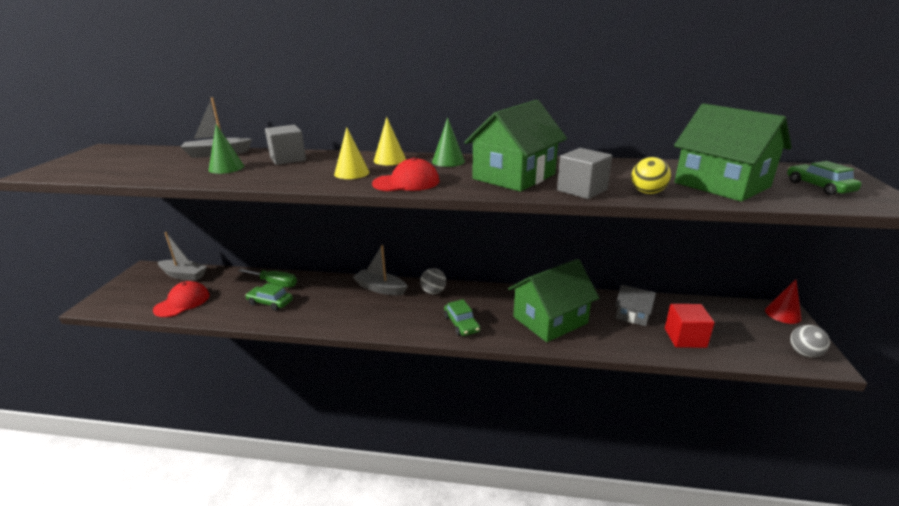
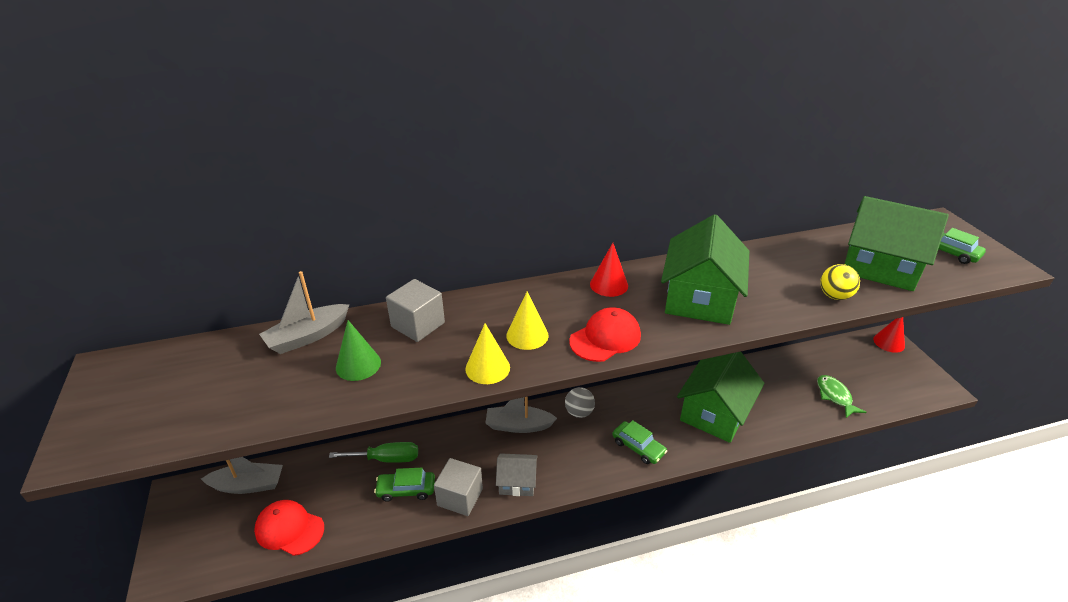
camera: 25 degrees left, 10 degrees up
red cap [153,281,210,317] -> red cap turned 75 degrees counterclockwise [254,500,324,556]
yellow cone [374,117,406,165] -> yellow cone moved to [465,323,510,384]
green cone [432,117,465,167] -> red cone [590,243,628,297]
grey cube [557,148,612,199] -> grey cube moved to [434,458,483,516]
grey house [616,285,656,326] -> grey house moved to [496,453,538,496]
red cube [665,304,715,348] -> green fish [817,375,867,418]
grey ball [790,325,830,357] -> none

